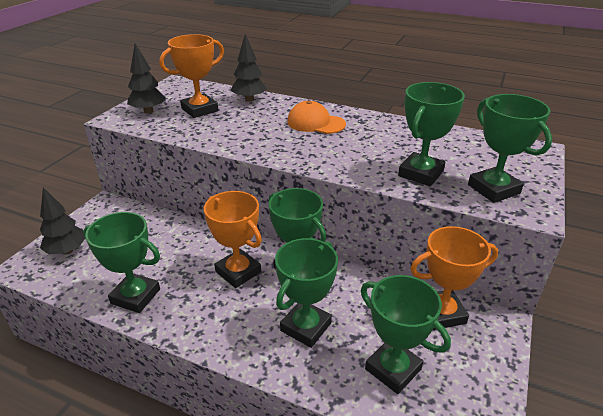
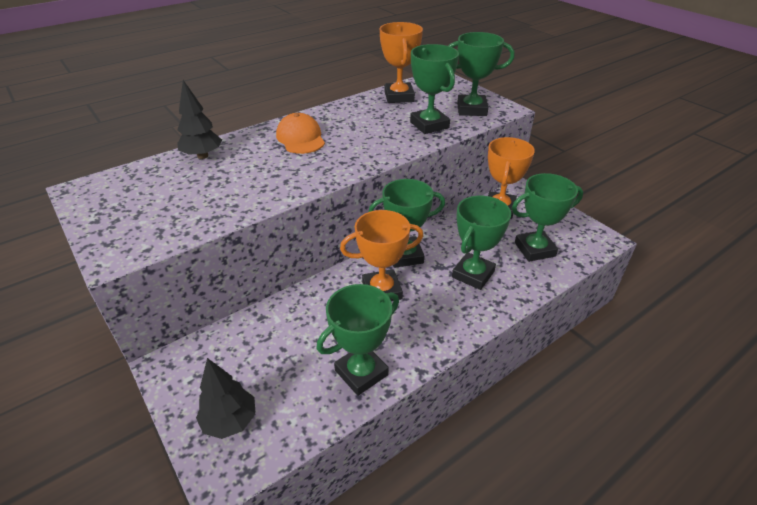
camera: 60 degrees left, 5 degrees up
black tree [127,44,166,114] -> none
orange trophy [159,34,224,118] -> orange trophy moved to [380,22,423,103]
green trophy [275,238,338,348] -> green trophy turned 60 degrees clockwise [452,196,511,290]
orange cap [287,101,346,134] -> orange cap turned 105 degrees clockwise [276,113,325,154]

